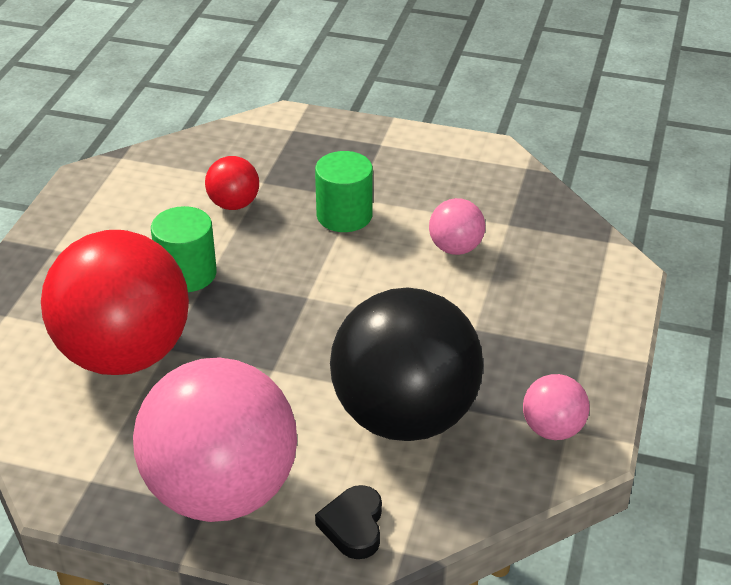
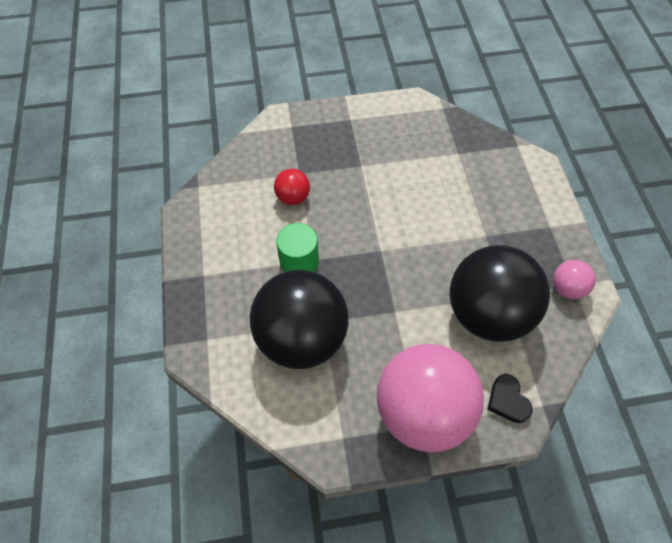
camera: 25 degrees left, 20 degrees up
red ball [41,230,189,375] -> black ball [250,270,348,369]
green cylinder [315,151,373,232] -> none
pink ball [429,198,485,255] -> none

